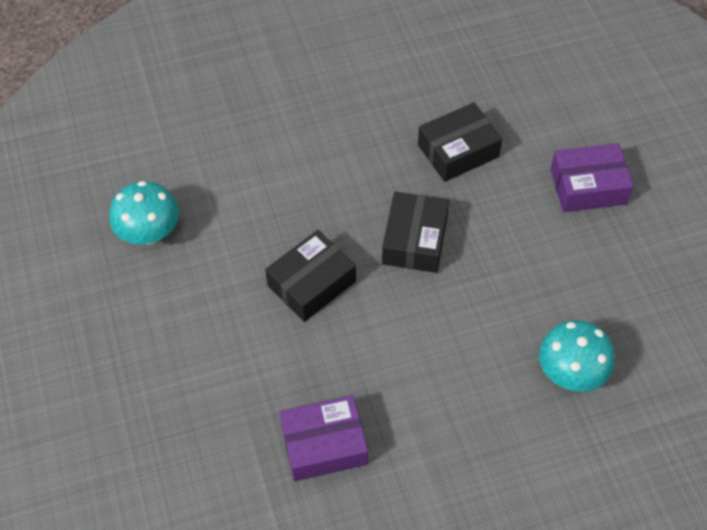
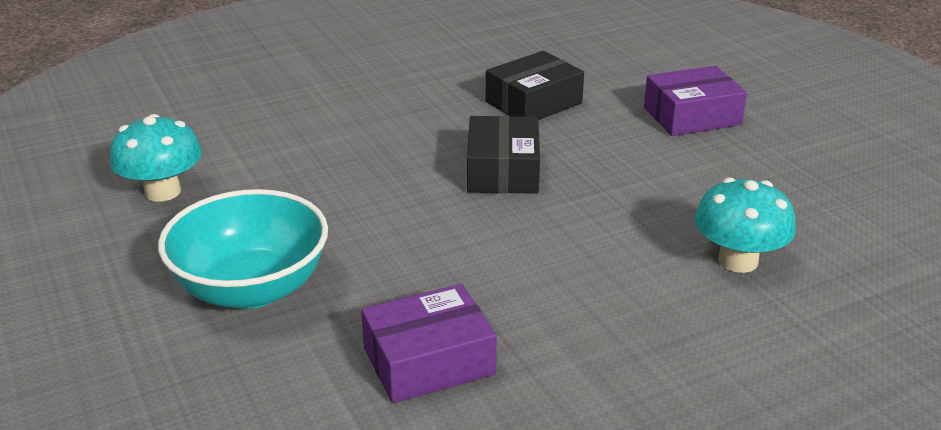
camera: 10 degrees left, 25 degrees down
black box [265,230,356,322] -> none
none -> turquoise bowl [158,189,328,309]

